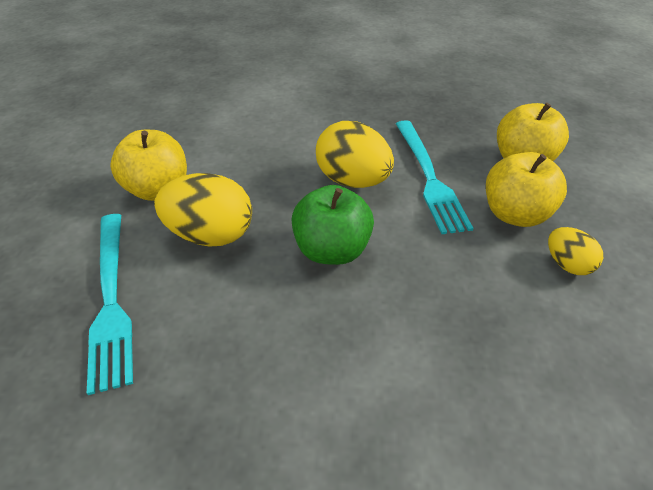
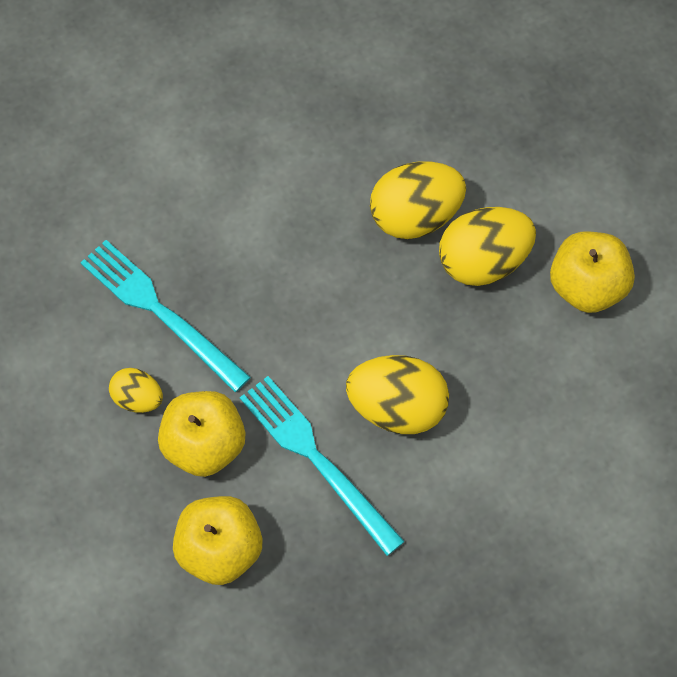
camera: 150 degrees right, 20 degrees up
turquoise fork [87,214,133,395] -> turquoise fork moved to [80,240,251,392]
green apple [292,185,374,265] -> none
none -> yellow egg [370,162,466,239]

